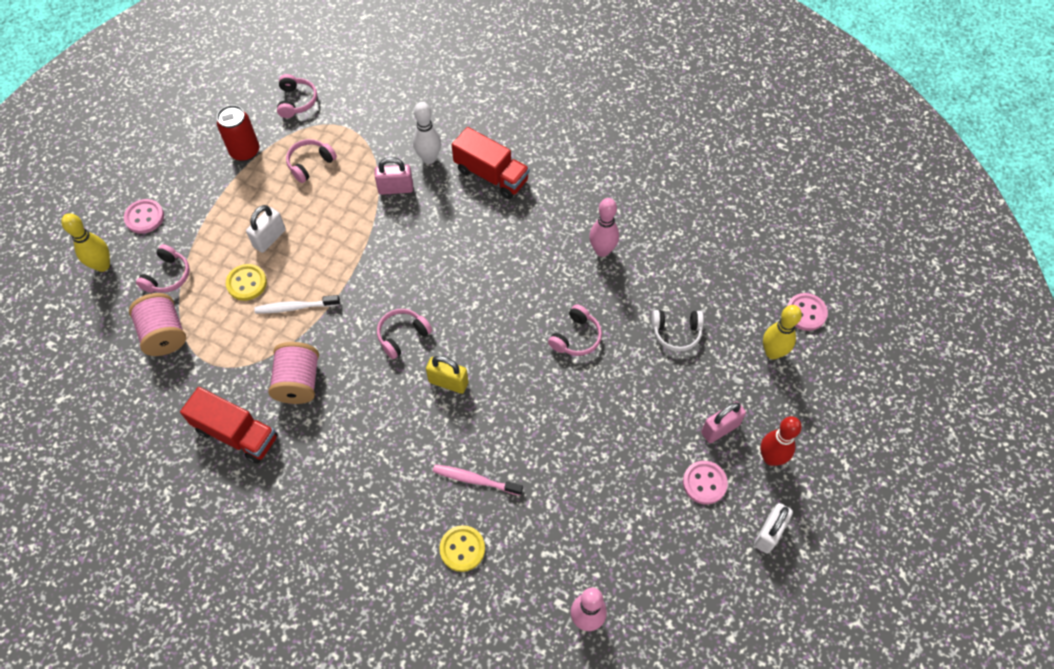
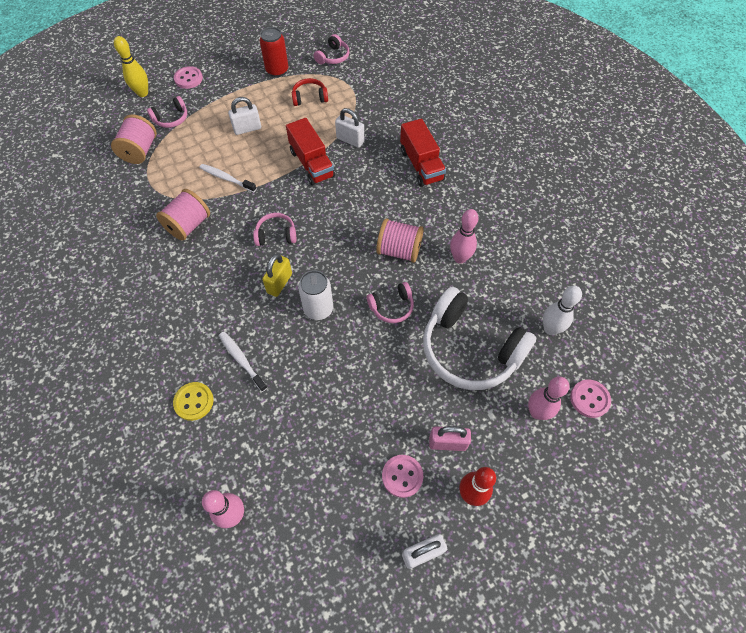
camera: 35 degrees right, 0 degrees up
red truck [180,387,278,464] -> red truck moved to [286,118,335,185]
yellow button [226,264,267,301] -> none
pink headphones [286,139,337,183] -> red headphones [292,78,328,106]
pink padlock [375,157,413,195] -> white padlock [335,108,364,148]
white bowling pin [413,102,441,164] -> white bowling pin moved to [543,286,582,335]
yellow padlock [426,356,468,394] -> yellow padlock turned 60 degrees clockwise [262,253,292,297]
pink toothbrush [433,464,523,496] -> white toothbrush [219,332,268,392]
white headphones [652,310,704,352] -> white headphones [423,287,536,390], size x2.19
yellow bowling pin [763,305,802,359] -> pink bowling pin [528,377,569,420]
none -> white can [298,270,333,320]
none -> pink spool [376,218,424,263]

